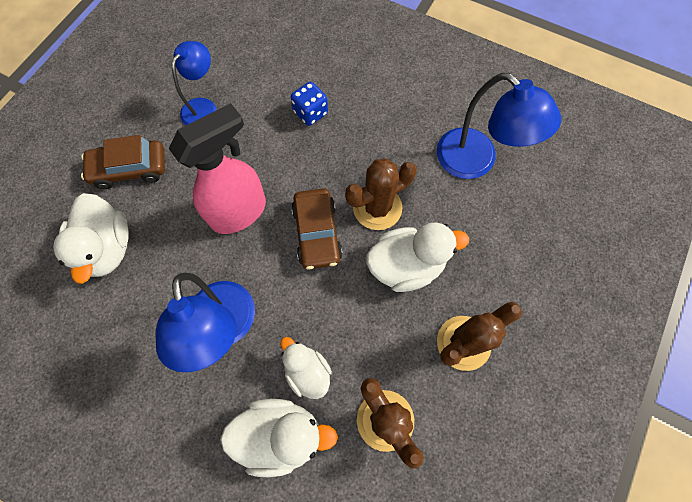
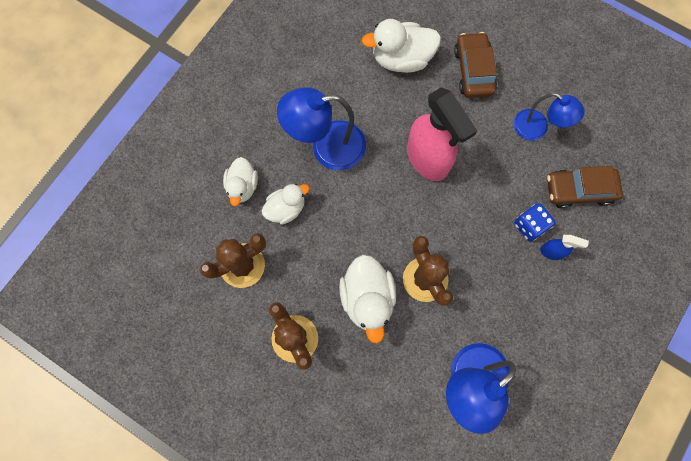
camera: 95 degrees right, 5 degrees up
white duck [220,399,338,477] -> white duck [223,157,258,206], size x0.64
brown car [291,188,343,270] -> brown car moved to [547,166,623,208]
none -> blue spray bottle [540,235,589,260]

